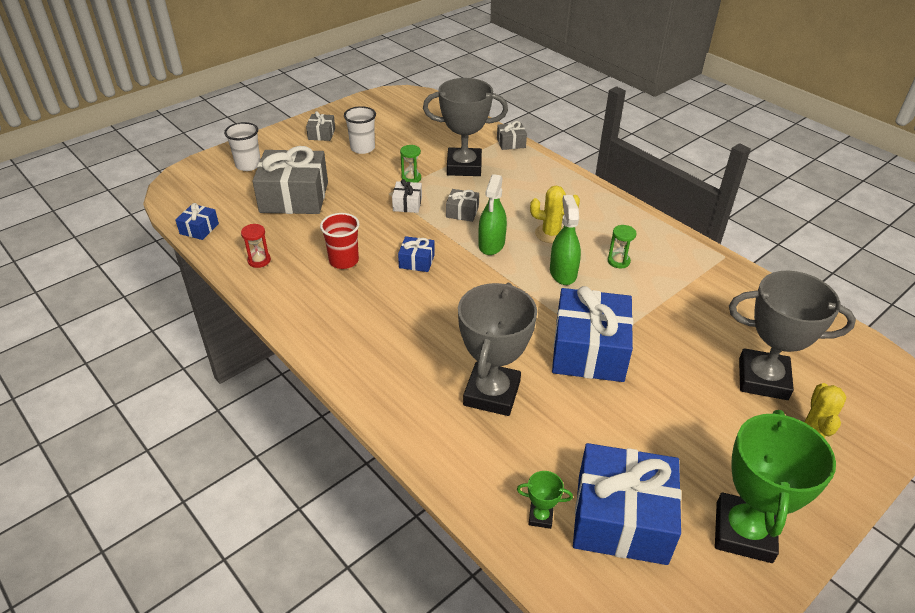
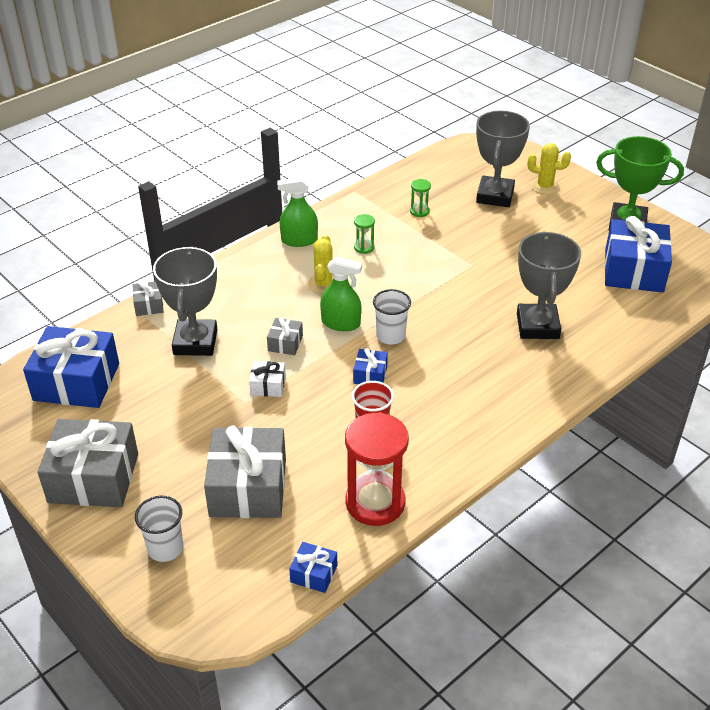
camera: 90 degrees left, 0 degrees up
red hourglass [241,224,271,268] -> red hourglass [345,412,409,526], size x2.27
grey gift [306,111,335,141] -> grey gift [38,419,138,507], size x2.19
white cup [344,106,376,154] -> white cup moved to [373,289,411,344]
green hourglass [400,145,421,183] -> green hourglass moved to [410,179,431,217]
grey trophy [458,283,537,416] -> grey trophy turned 75 degrees clockwise [517,232,581,339]
green trophy [517,471,573,529] -> none
green spray bottle [550,195,581,285] -> green spray bottle moved to [277,177,318,247]
blue gift [552,286,633,382] -> blue gift moved to [23,326,119,408]

